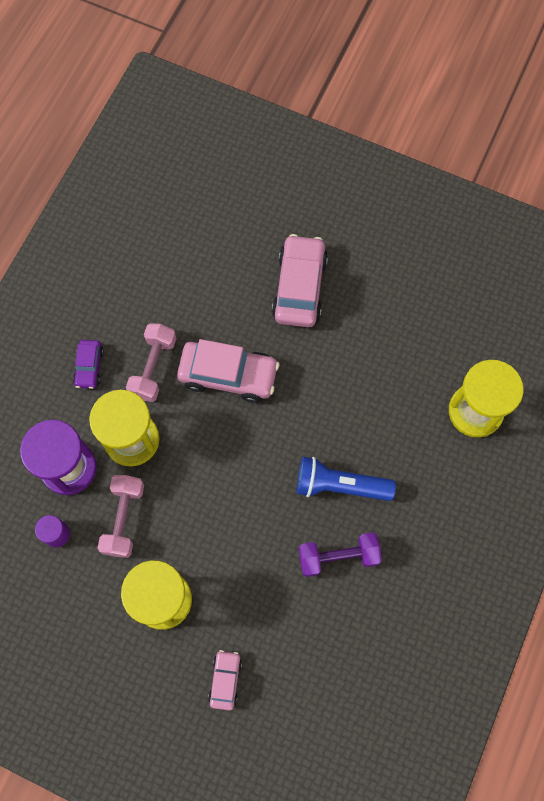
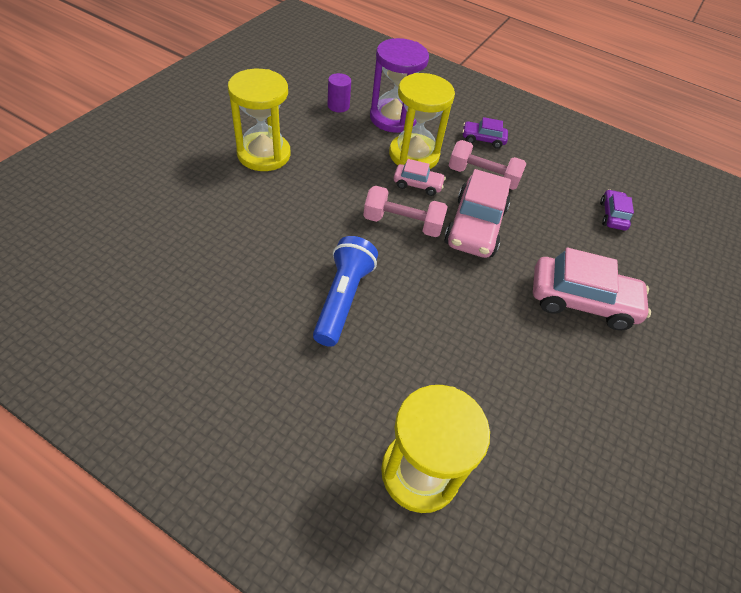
camera: 90 degrees right, 20 degrees down
pink dumbbell [98,475,144,558] -> pink dumbbell moved to [363,186,447,237]
pink car [208,650,242,711] -> pink car moved to [394,159,446,196]
purple dumbbell [299,532,382,577] -> none
none -> purple car [600,189,634,231]

